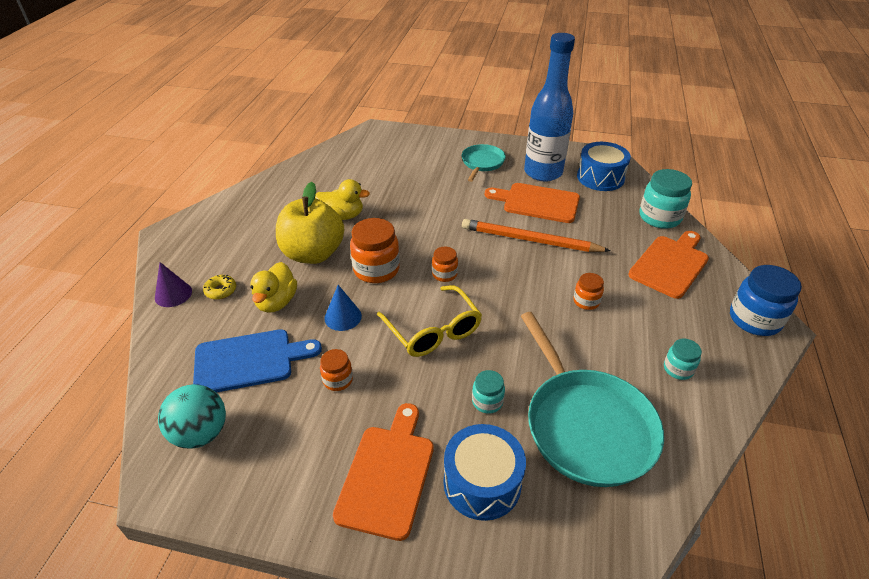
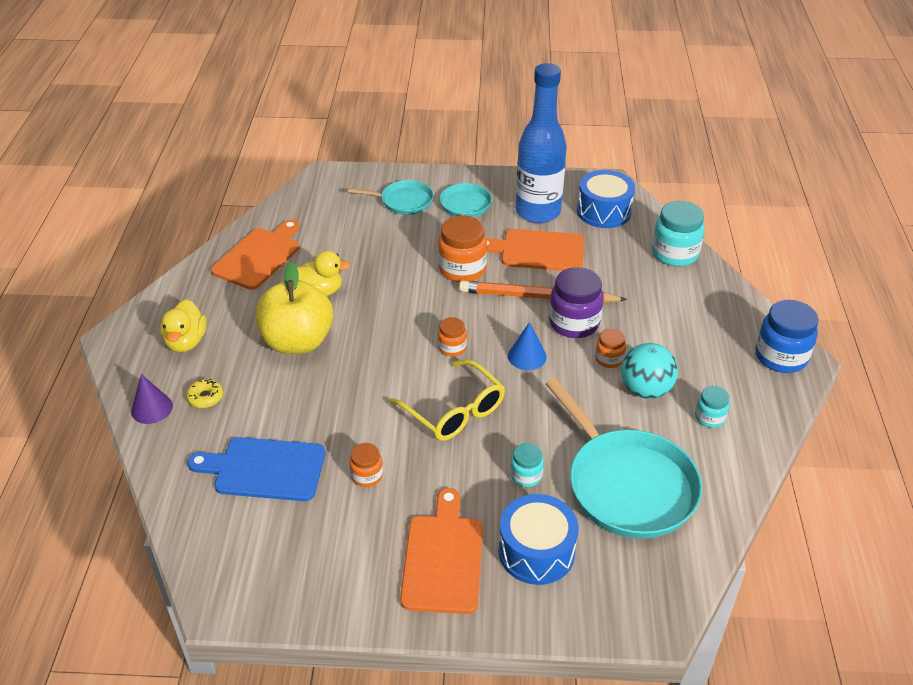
camera: 10 degrees left, 0 degrees up
turquoise ball [158,384,226,448] -> turquoise ball moved to [621,343,678,399]
blue cutting board [193,329,322,393] -> blue cutting board turned 150 degrees counterclockwise [187,437,325,501]
yellow duck [250,262,297,312] -> yellow duck moved to [160,299,207,352]
blue cone [324,285,362,331] -> blue cone moved to [508,322,547,370]
orange jar [350,218,400,283] -> orange jar moved to [438,215,487,282]
orange cutting board [628,231,709,299] -> orange cutting board moved to [211,219,300,290]
none -> turquoise pan [348,180,434,215]
none -> purple jar [549,267,603,338]

